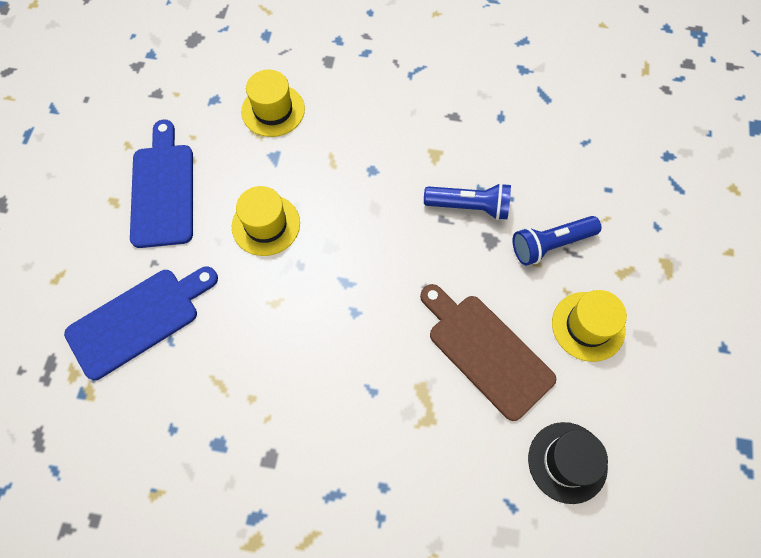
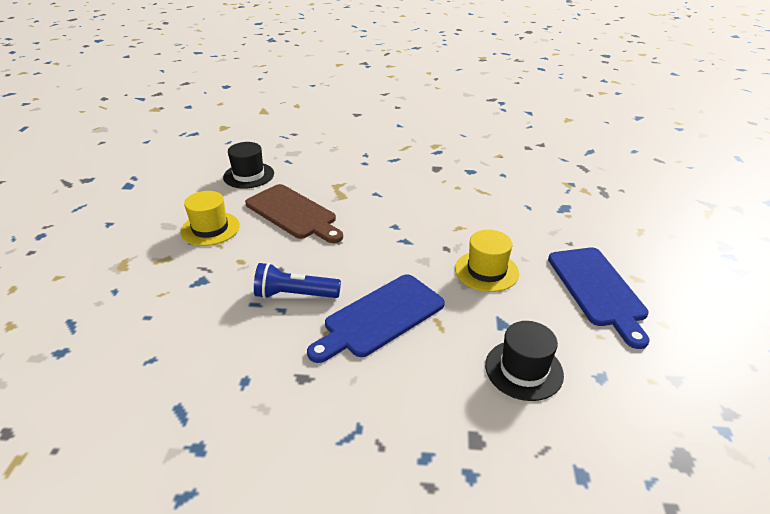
camera: 175 degrees right, 30 degrees down
blue cutting board [64,267,218,380] -> blue cutting board moved to [307,274,445,363]
yellow hat [241,70,305,137] -> black hat [485,321,564,401]
blue flashlight [512,216,601,266] -> none

